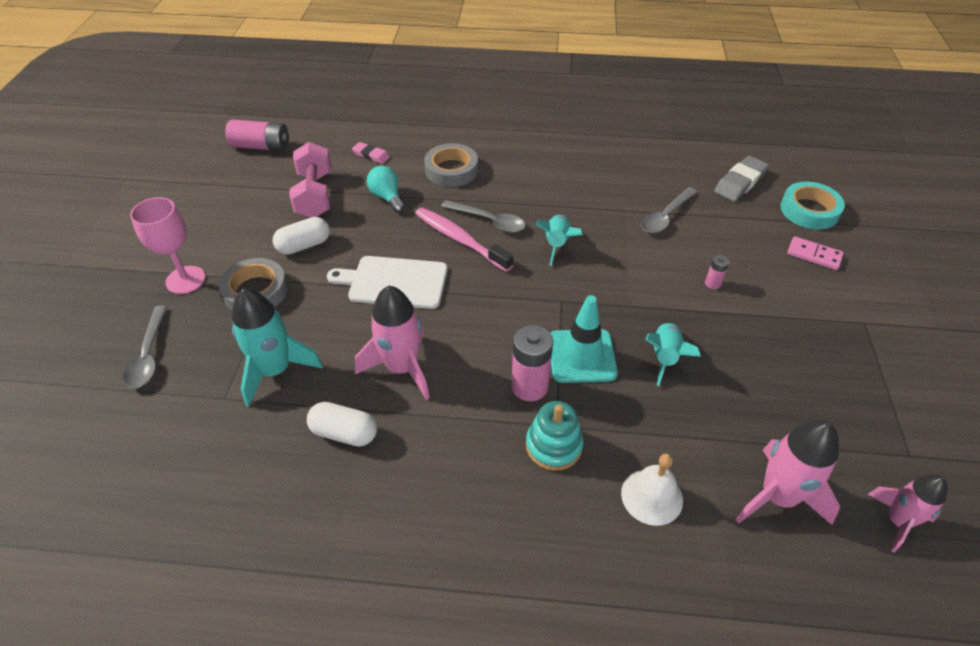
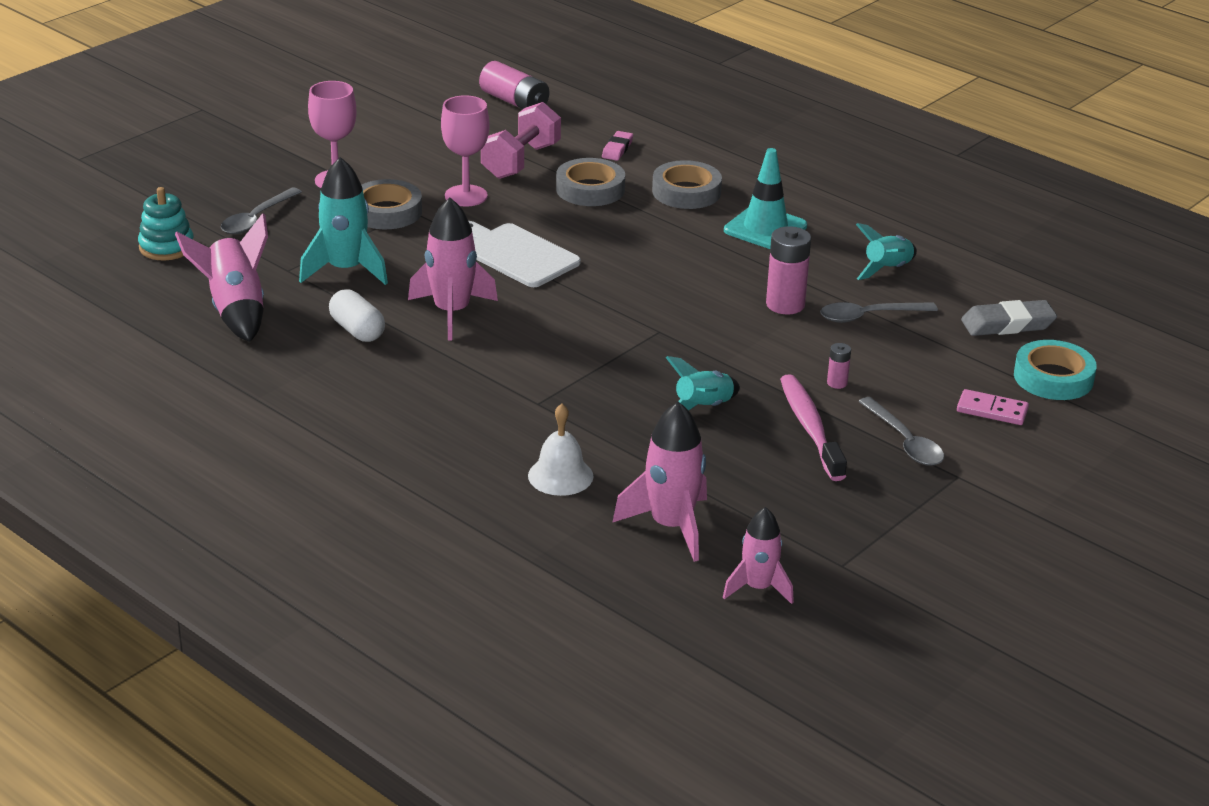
camera: 35 degrees right, 15 degrees down
white capsule [272,217,330,255] -> pink goblet [441,95,490,207]
pink eraser [352,142,390,164] -> pink eraser turned 45 degrees clockwise [602,131,633,161]
turquoise light bulb [367,166,405,213] -> grey tape [556,158,625,206]
pink toothbrush [415,207,514,272] -> pink toothbrush moved to [780,374,847,481]
grey spoon [441,200,526,233] -> grey spoon moved to [858,397,944,466]
pink battery [512,325,553,401] -> pink battery moved to [766,226,811,315]
turquoise stacking toy [526,401,583,471] -> turquoise stacking toy moved to [138,187,194,261]
turquoise rocket [535,215,583,266] -> turquoise rocket moved to [856,223,917,280]
turquoise traffic cone [550,295,618,383] -> turquoise traffic cone moved to [724,148,807,249]
pink domino [787,236,844,270] -> pink domino turned 45 degrees counterclockwise [957,389,1029,425]
none -> pink rocket [175,213,268,342]

